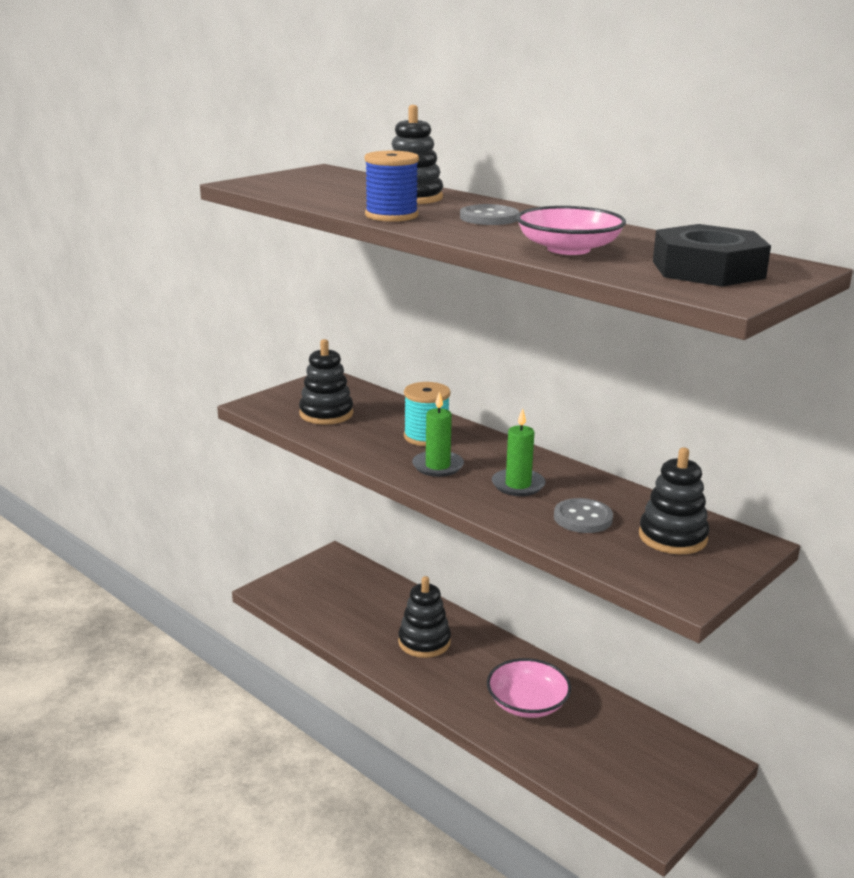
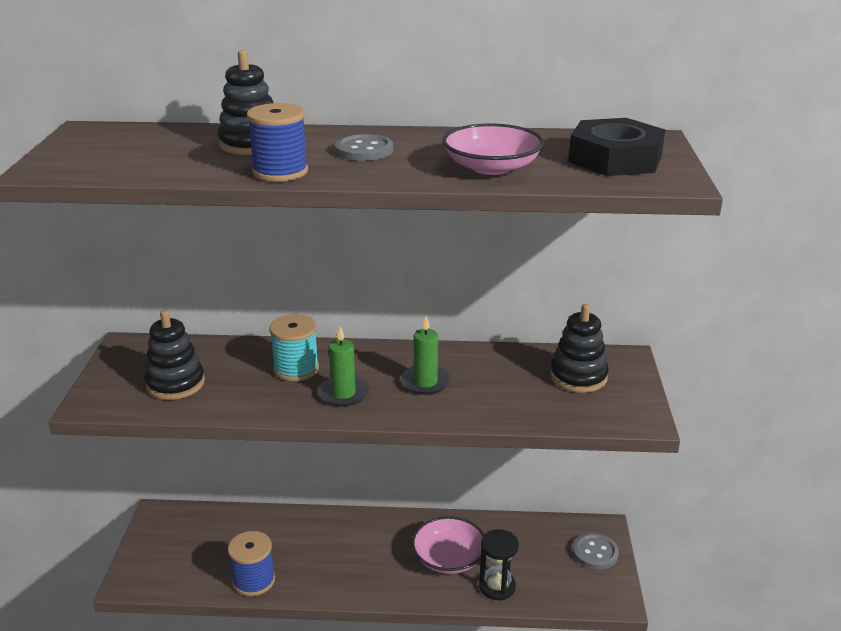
camera: 40 degrees left, 5 degrees up
black stacking toy [398,576,451,658] -> none
grey button [554,498,613,533] -> grey button moved to [573,533,619,570]
none -> blue spool [228,531,275,596]
none -> black hourglass [479,529,519,600]

